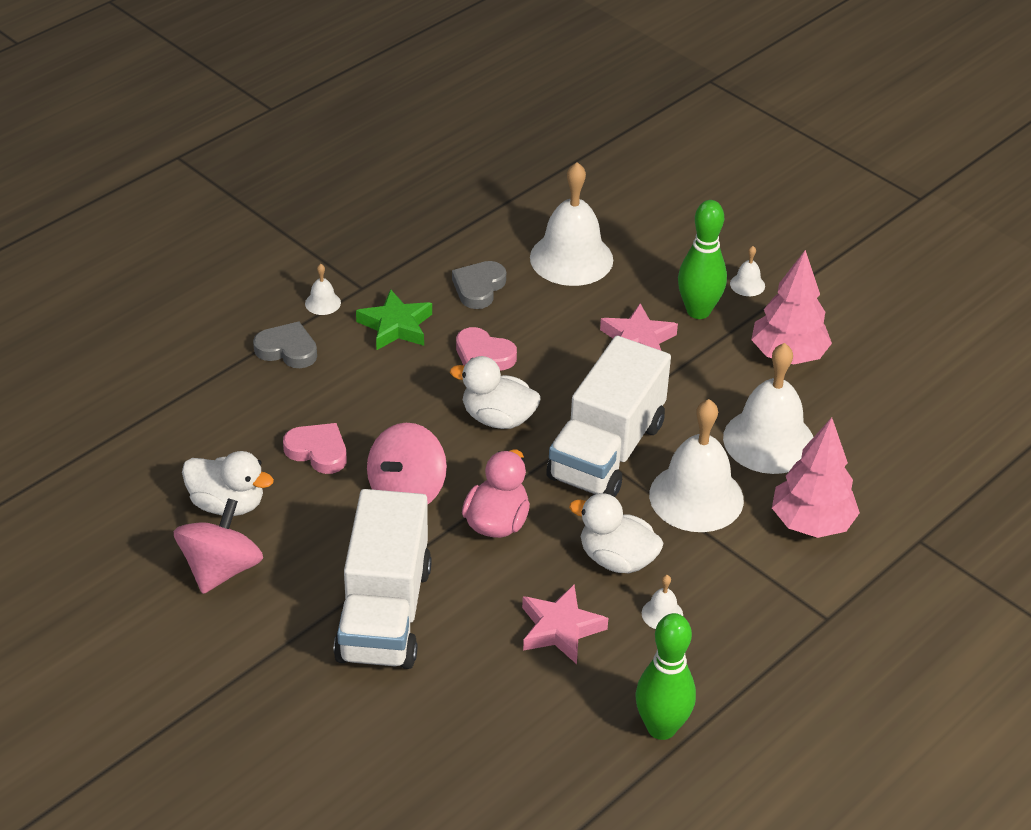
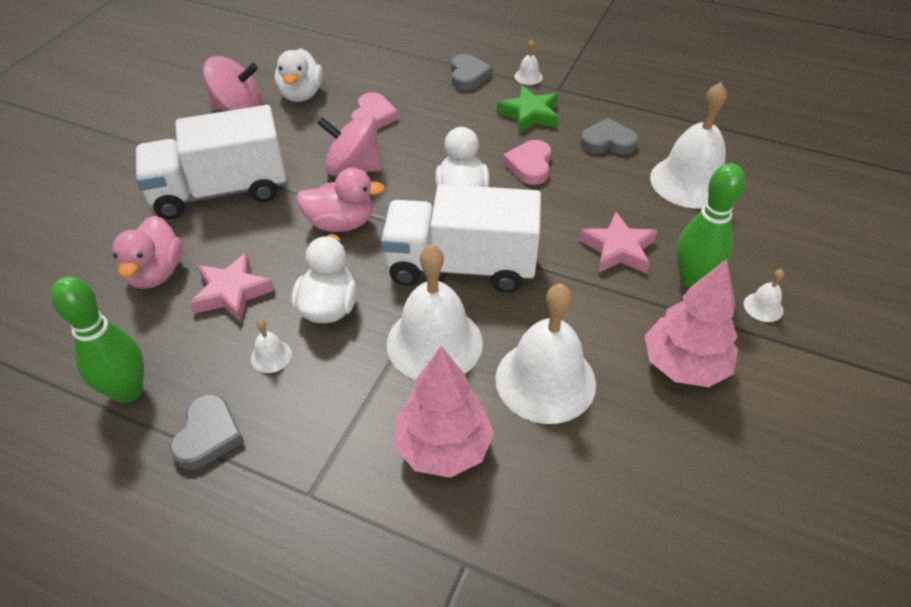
camera: 70 degrees right, 5 degrees up
none -> pink duck [112,215,183,289]
none -> grey heart [170,394,244,470]

